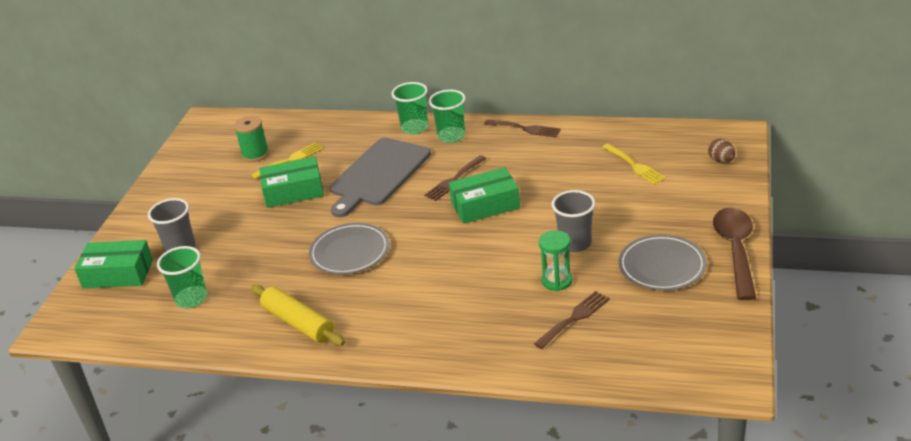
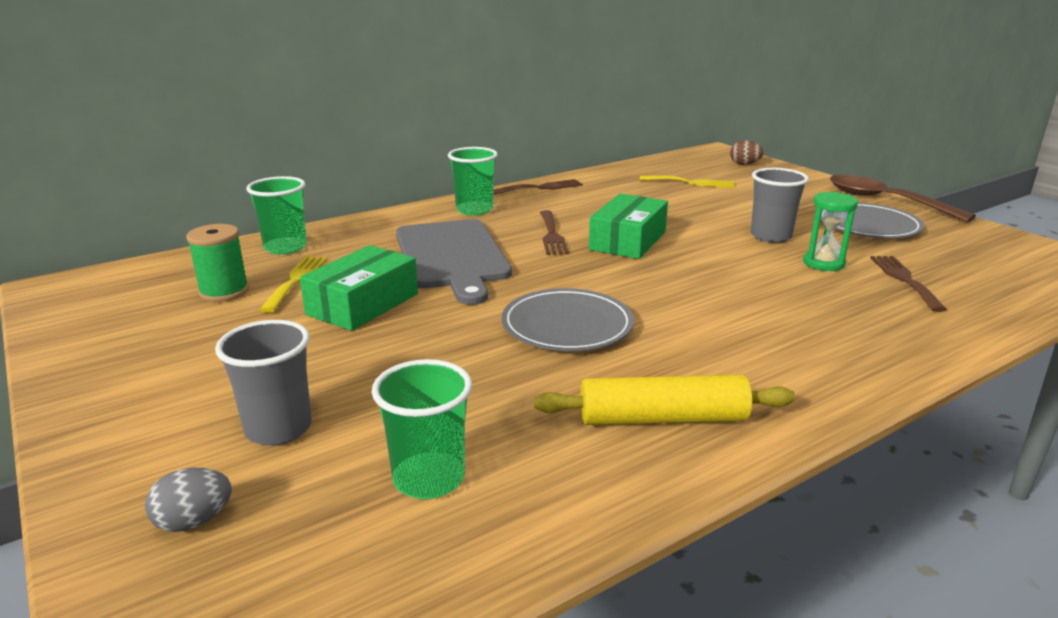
camera: 50 degrees left, 10 degrees down
green box [74,240,153,288] -> grey egg [145,468,232,532]
green cup [391,82,428,134] -> green cup moved to [246,176,307,255]

